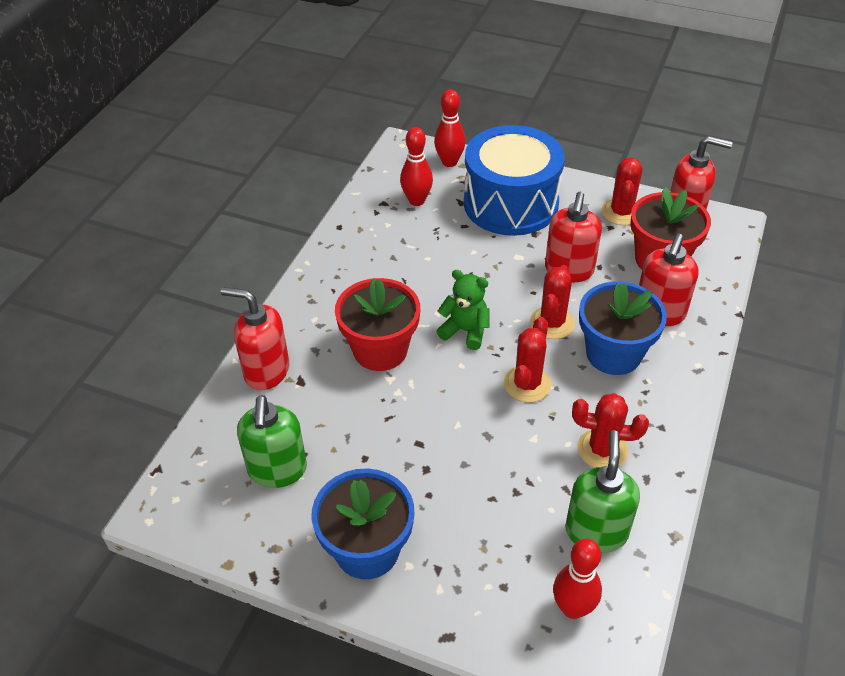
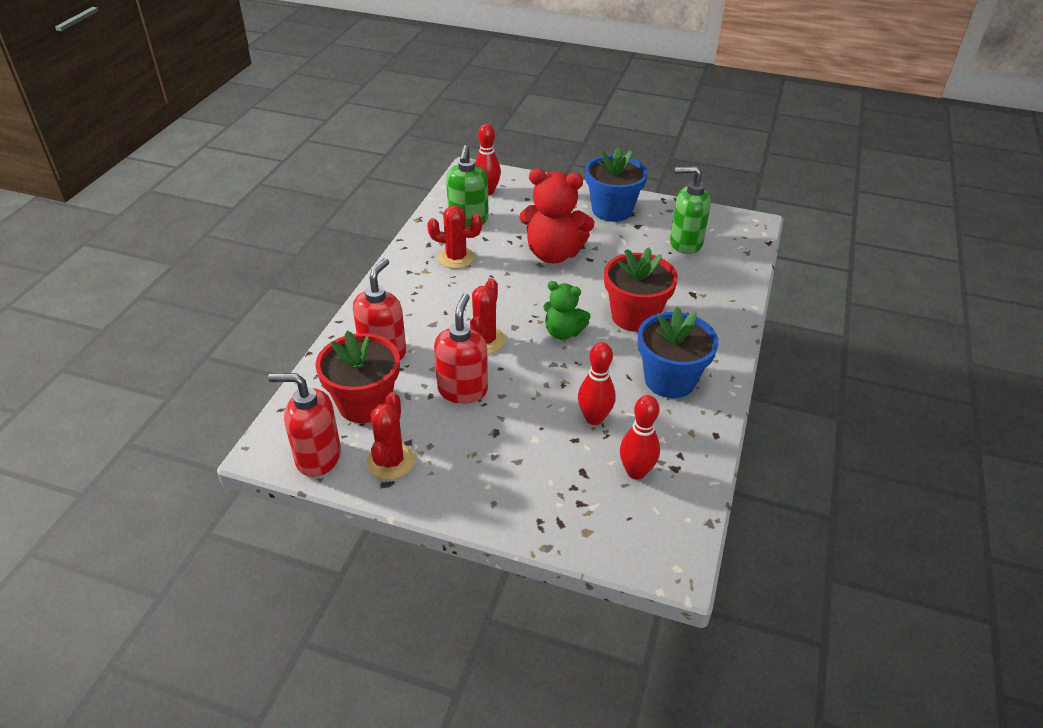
camera: 175 degrees right, 5 degrees down
red soap dispenser [221,287,289,390] -> none
green soap dispenser [237,395,307,488] -> green soap dispenser turned 75 degrees counterclockwise [670,166,711,254]
red bowling pin [434,89,466,167] -> red bowling pin moved to [578,342,616,425]
blue drum [464,125,565,236] -> none
red cactus [504,317,552,402] -> none
blue flower pot [579,281,667,375] -> blue flower pot moved to [638,307,719,398]
none -> red teddy bear [519,169,594,263]

